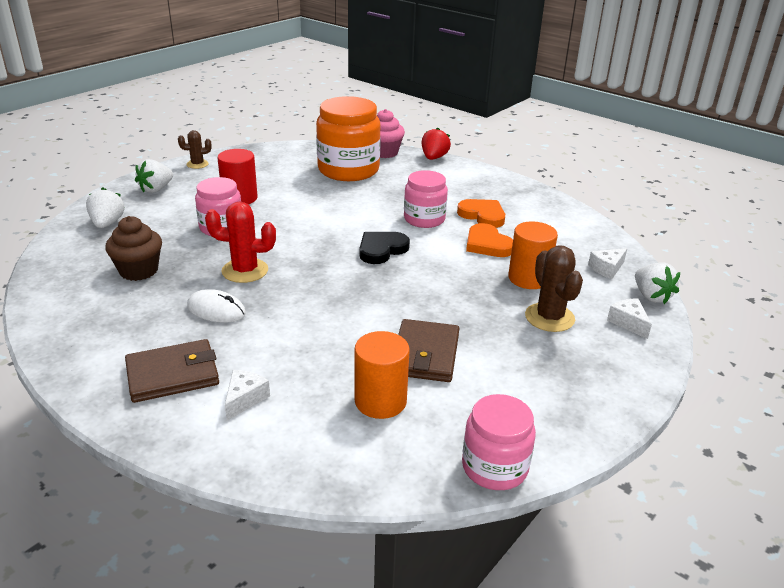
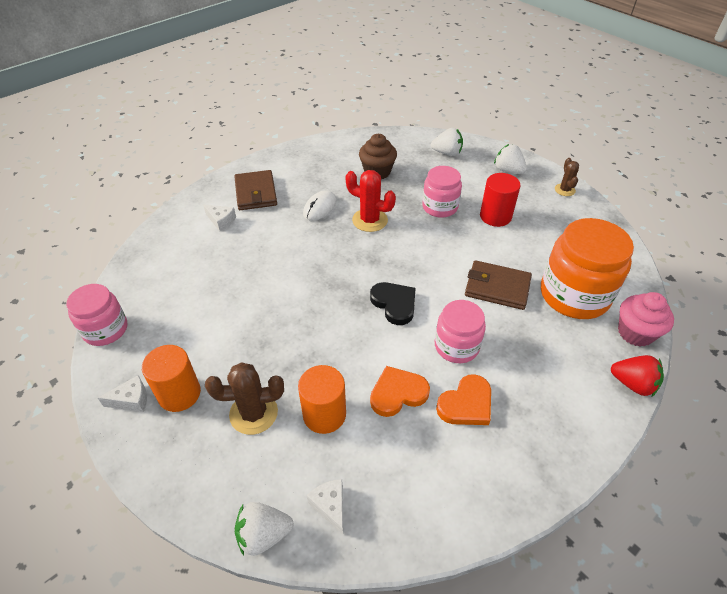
camera: 100 degrees right, 15 degrees up
red cactus [205,202,276,283] -> red cactus turned 75 degrees counterclockwise [345,170,396,232]
orange cylinder [355,331,410,419] -> orange cylinder moved to [142,345,201,412]
brown wallet [398,319,459,382] -> brown wallet moved to [465,260,532,310]
white cheese [607,298,652,339] -> white cheese moved to [98,375,147,412]

